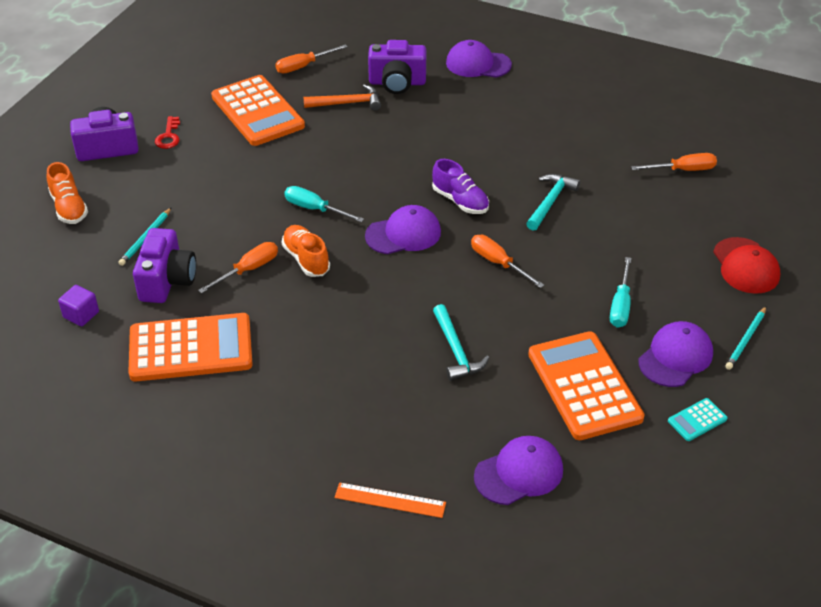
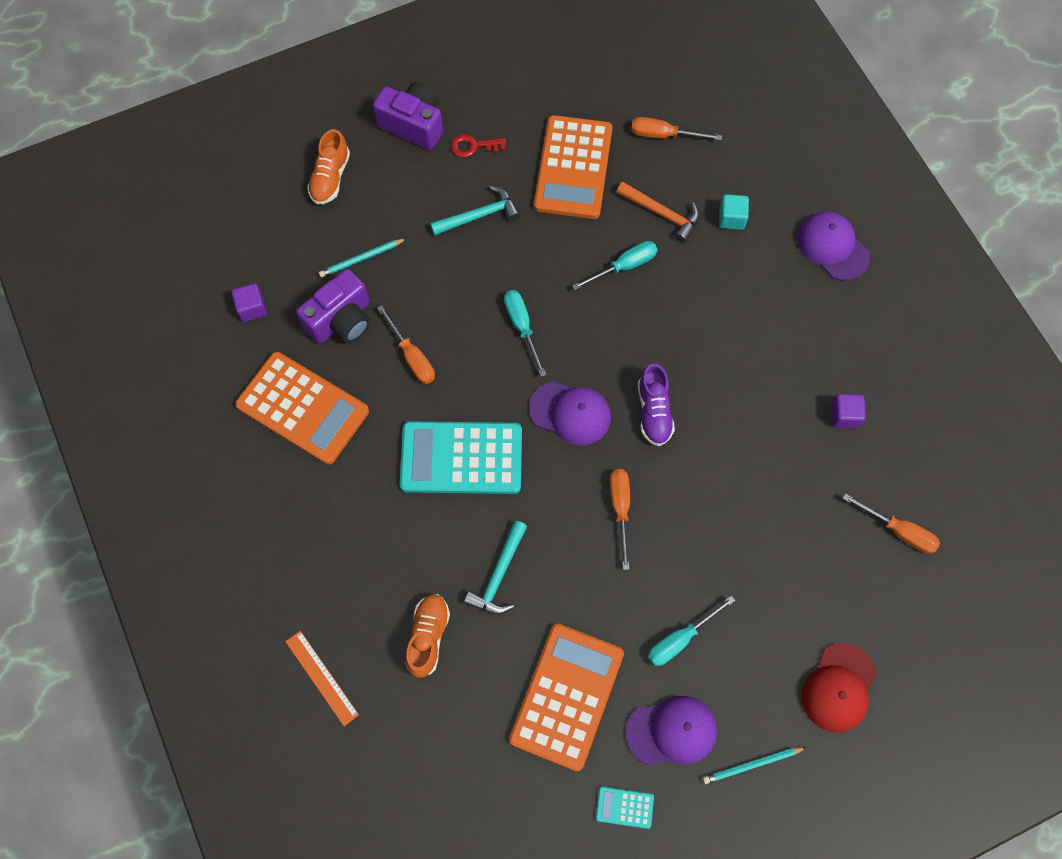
camera: 40 degrees right, 25 degrees up
red key [155,116,180,149] -> red key turned 45 degrees clockwise [451,134,506,158]
orange screwdriver [198,242,278,294] -> orange screwdriver turned 60 degrees clockwise [377,305,435,384]
orange shoe [281,225,330,277] -> orange shoe moved to [405,594,450,678]
purple camera [368,40,426,94] -> turquoise cube [719,194,749,230]
purple cap [474,436,563,505] -> none
turquoise hammer [526,174,581,231] -> turquoise hammer moved to [430,186,520,236]
none -> turquoise calculator [400,421,522,494]
none -> turquoise screwdriver [572,241,658,290]
none -> purple cube [831,394,866,428]

